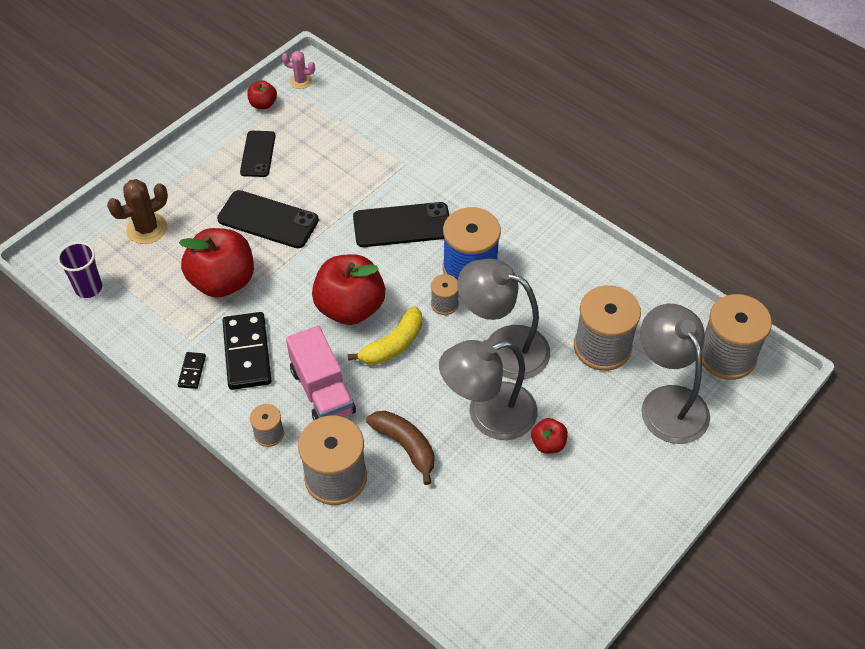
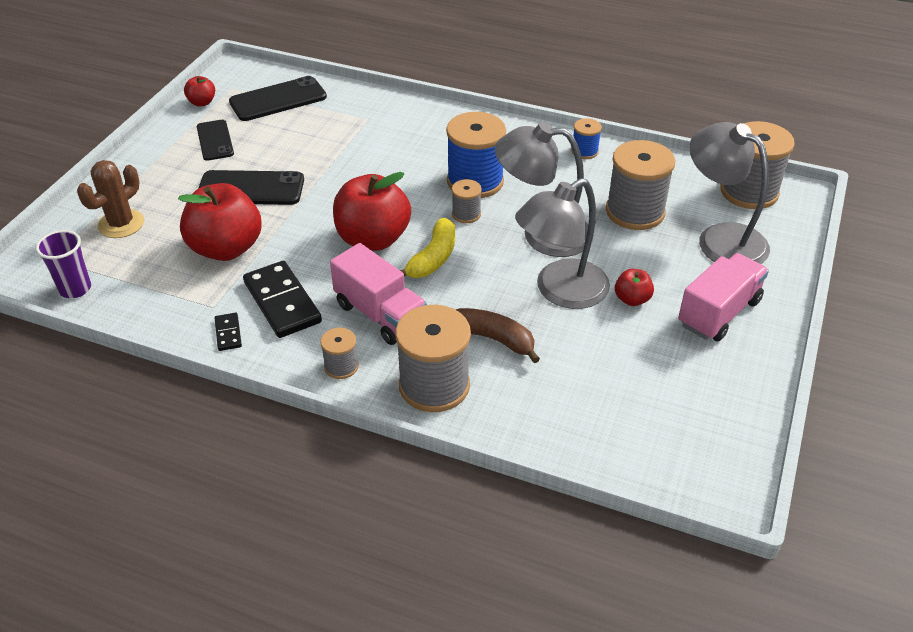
camera: 20 degrees left, 10 degrees down
pink cactus [282,51,315,89] -> none
black phone [353,202,449,247] -> black phone moved to [229,76,327,121]
none -> blue spool [571,118,602,159]
none -> pink truck [678,253,769,342]

